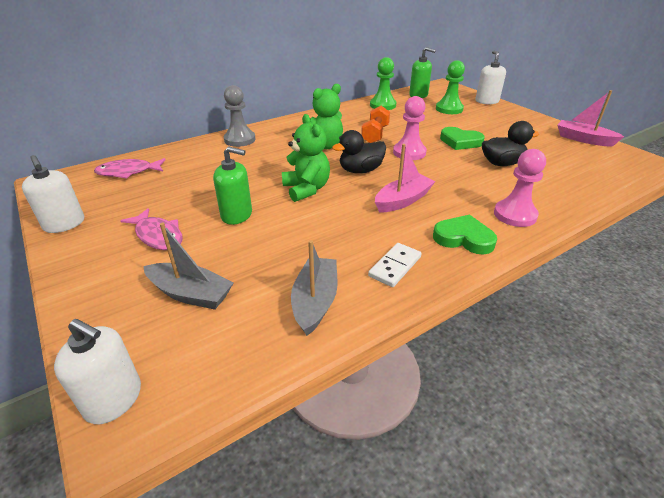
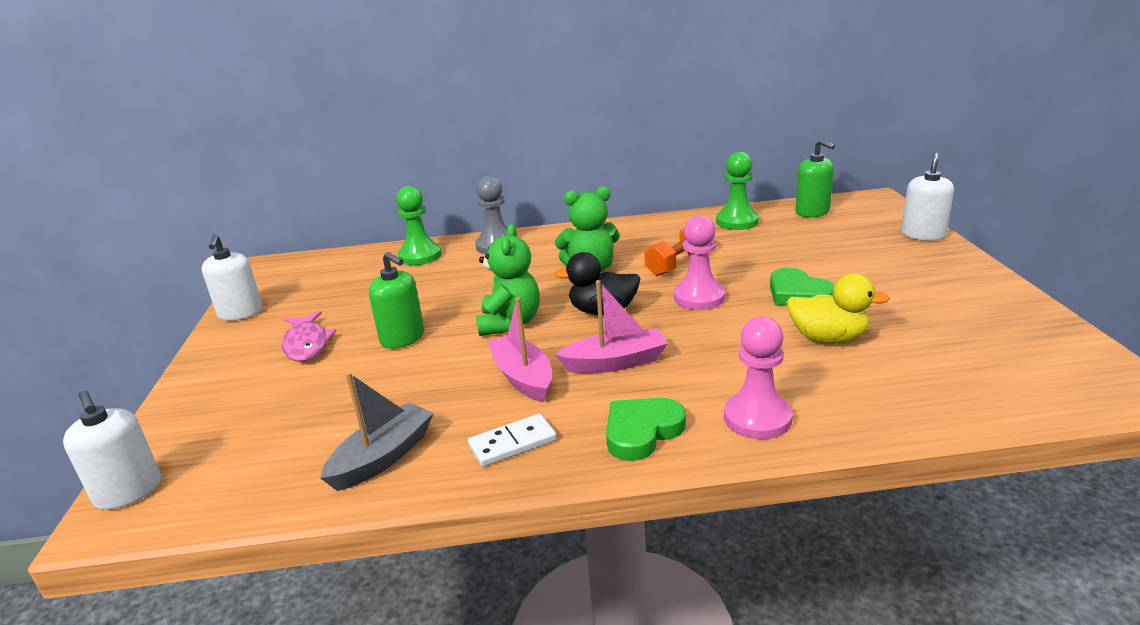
camera: 30 degrees right, 10 degrees down
pink fish [94,158,165,179] -> none
grey boat [143,223,234,310] -> none
green heart [433,215,497,254] -> green heart turned 90 degrees counterclockwise [606,398,686,461]
green pawn [436,60,465,114] -> green pawn moved to [396,186,441,265]
black duck [482,121,539,166] -> yellow duck [787,274,890,344]
pink boat [557,90,625,146] -> pink boat moved to [487,298,552,402]

